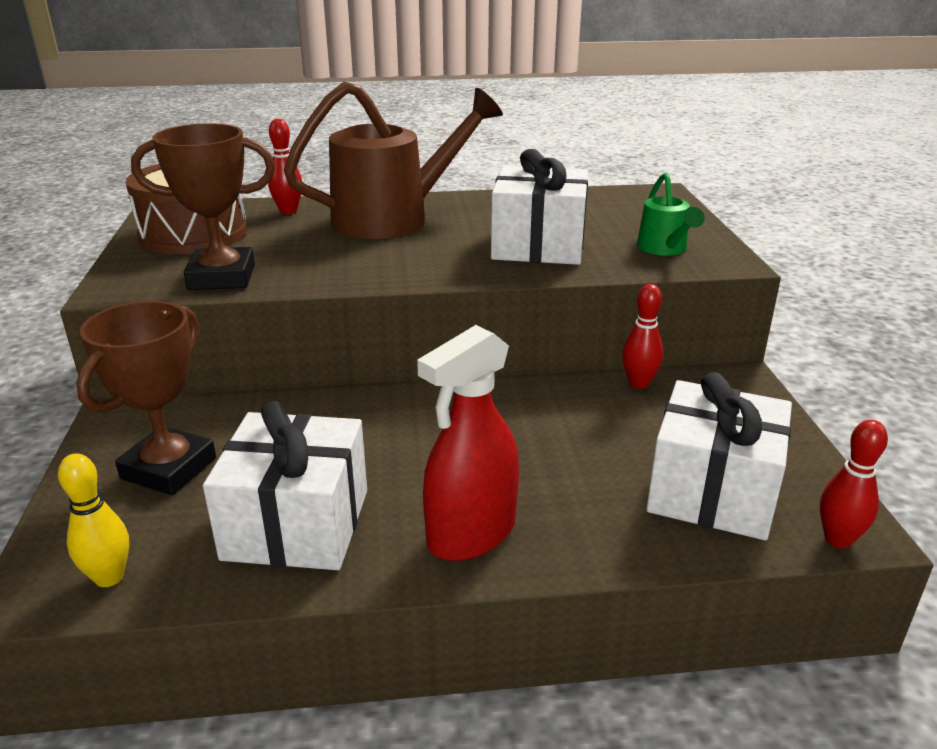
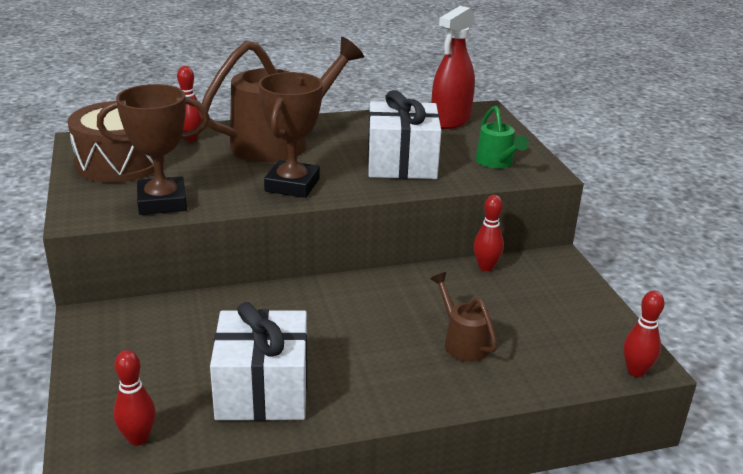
camera: 10 degrees left, 0 degrees up
yellow bowling pin [58,453,129,587] -> red bowling pin [113,350,156,446]
brown trophy [76,301,216,495] -> brown trophy moved to [259,72,323,198]
red spray bottle [417,325,519,561] -> red spray bottle moved to [431,6,475,129]
white gift [646,372,792,540] -> none
none -> brown watering can [430,272,497,362]

